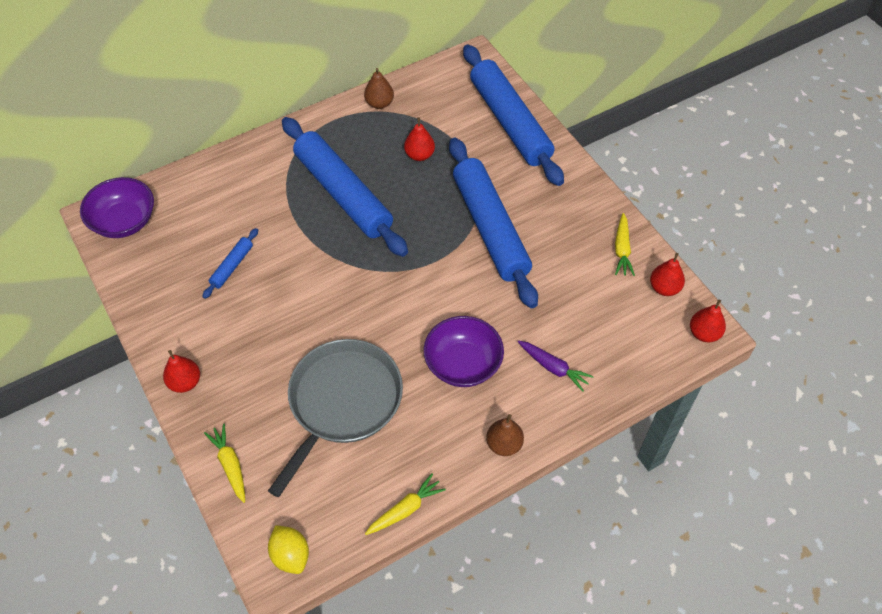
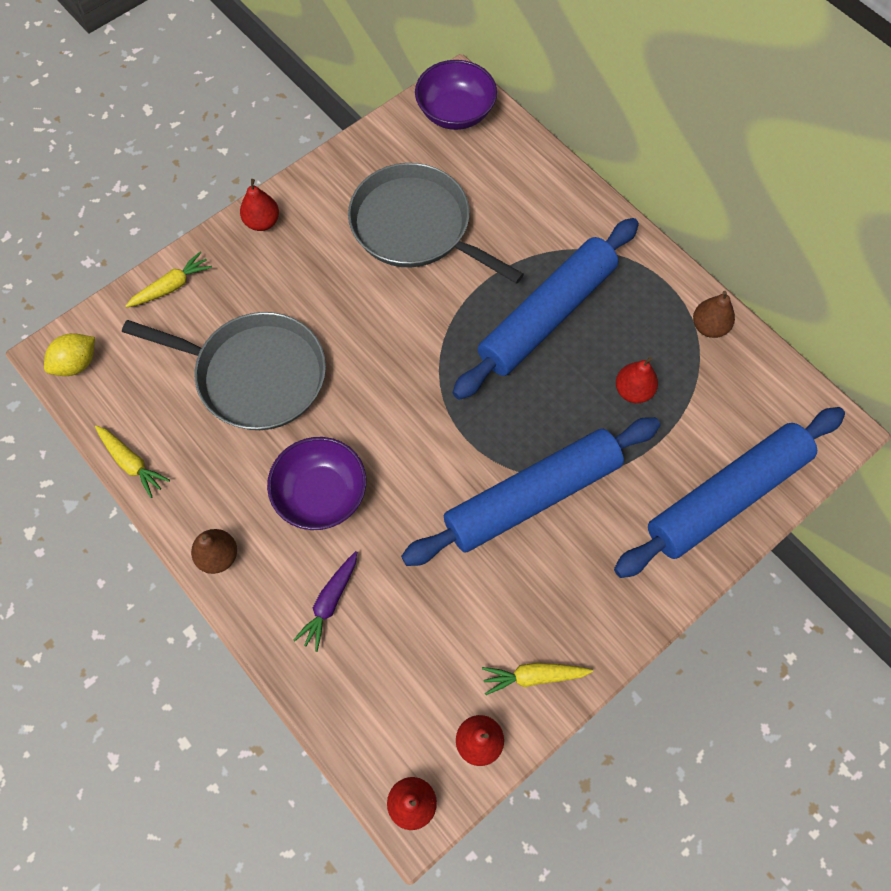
camera: 80 degrees right, 10 degrees up
blue rolling pin [202,228,258,299] -> grey pan [348,163,524,284]

